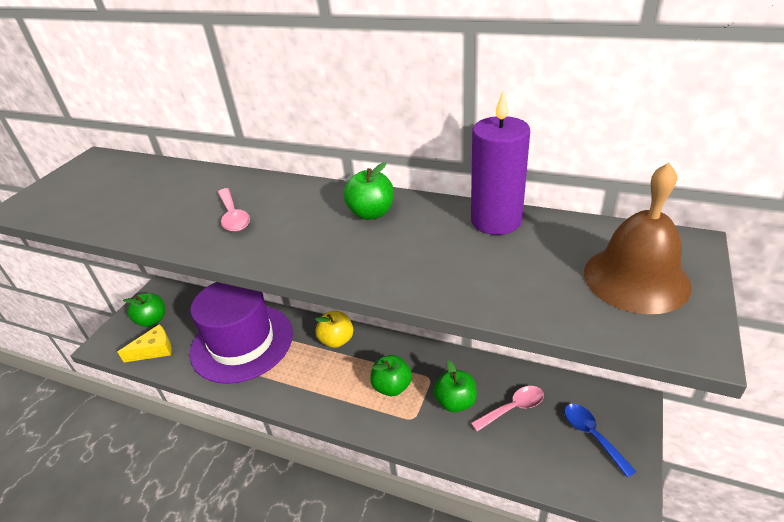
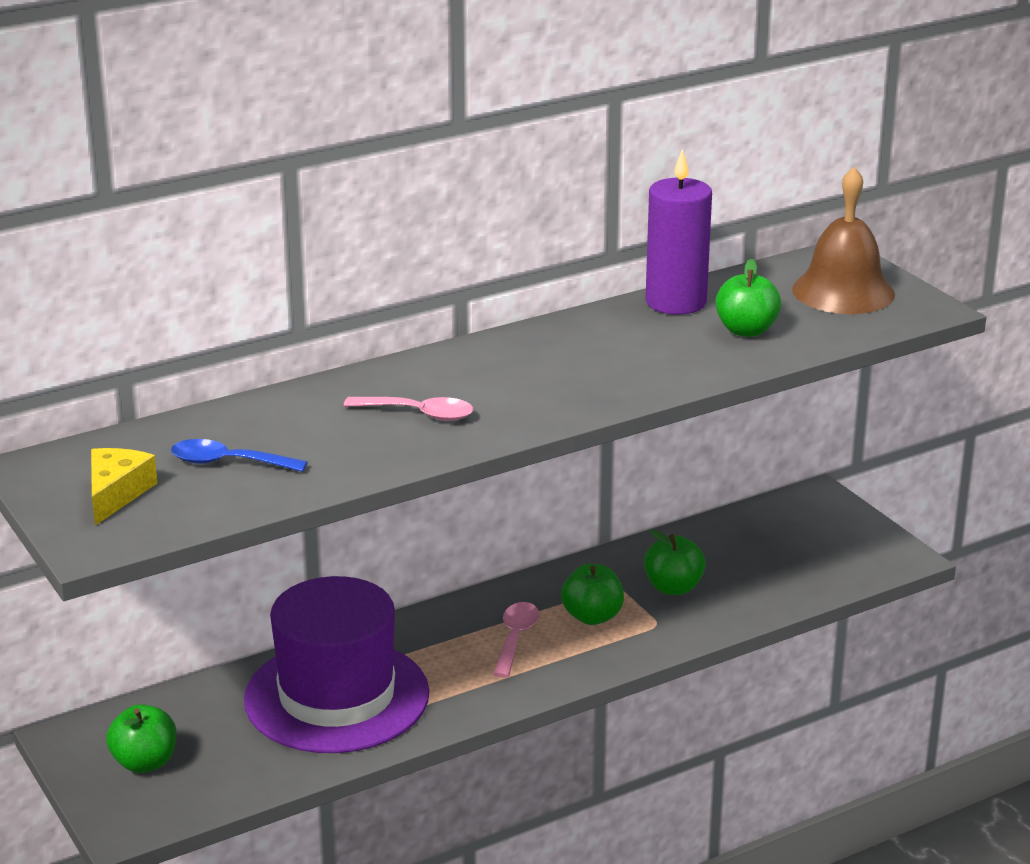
camera: 55 degrees left, 10 degrees down
yellow cheese [118,324,172,362] -> yellow cheese moved to [91,448,157,526]
yellow apple [315,311,353,348] -> none
green apple [343,162,394,220] -> green apple moved to [715,259,781,337]
pink spoon [471,386,544,432] -> pink spoon moved to [493,602,539,678]
blue spoon [564,404,636,478] -> blue spoon moved to [171,439,307,472]

